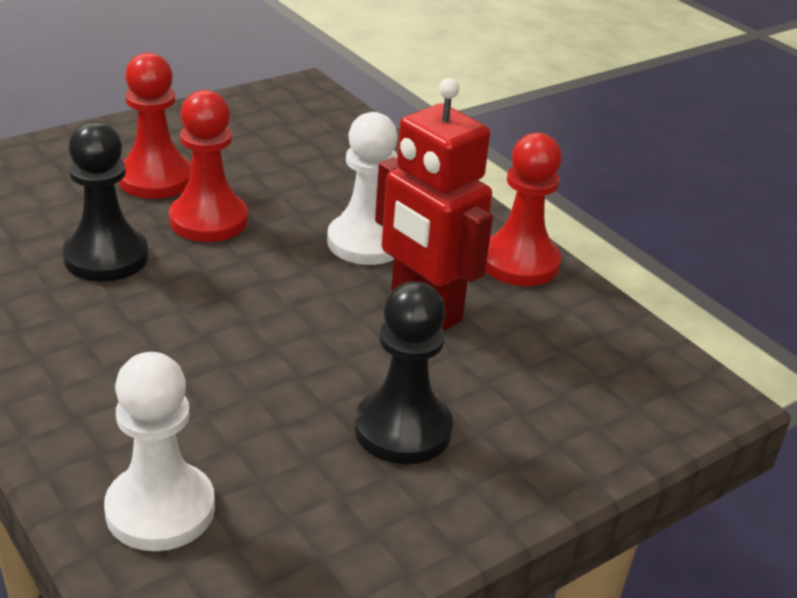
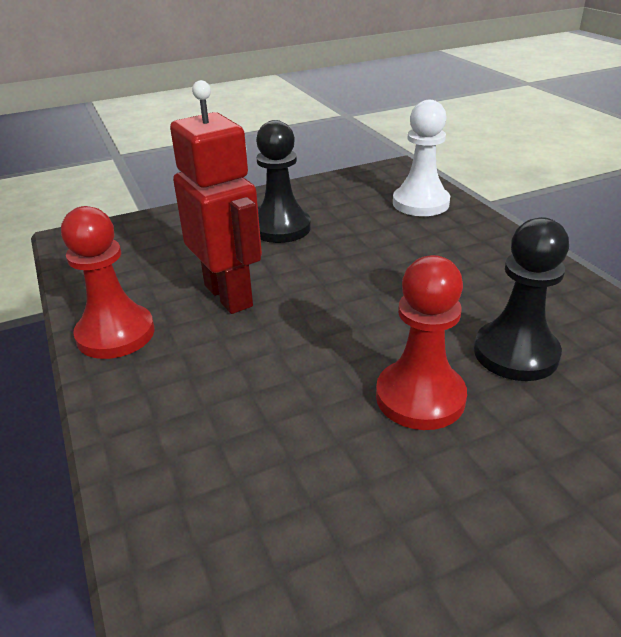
camera: 165 degrees left, 0 degrees up
red pawn [118,53,191,199] -> none
white pawn [327,112,398,265] -> none

